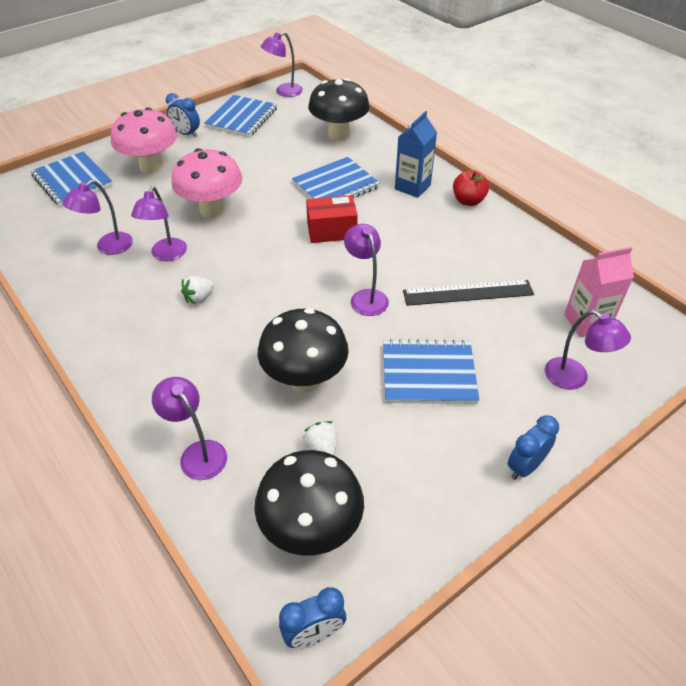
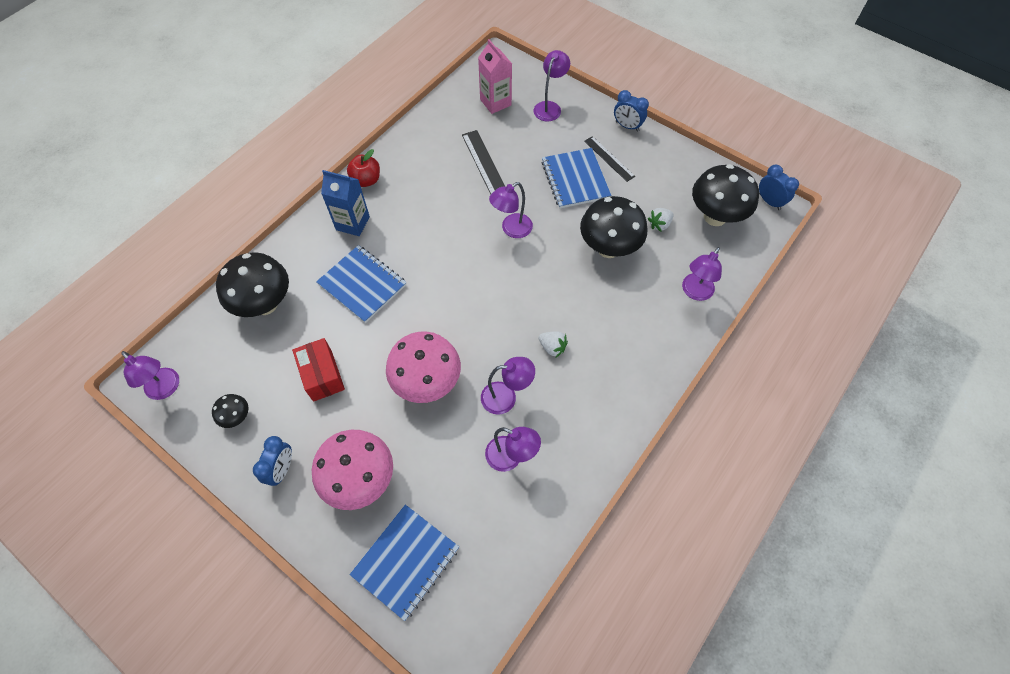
camera: 105 degrees left, 15 degrees up
blue notebook [204,95,277,137] -> black mushroom [212,394,249,428]
red box [306,195,358,243] -> red box moved to [292,338,345,402]
none -> black ruler [584,136,635,182]

